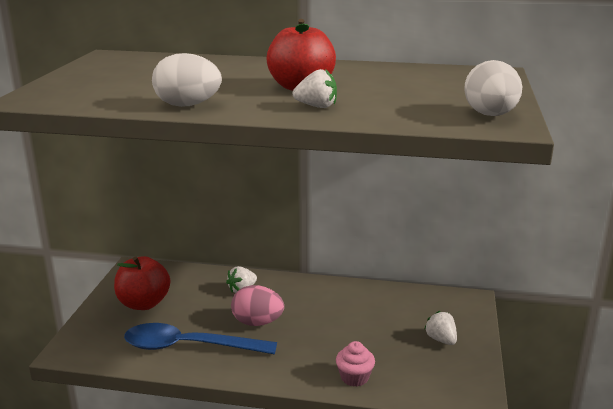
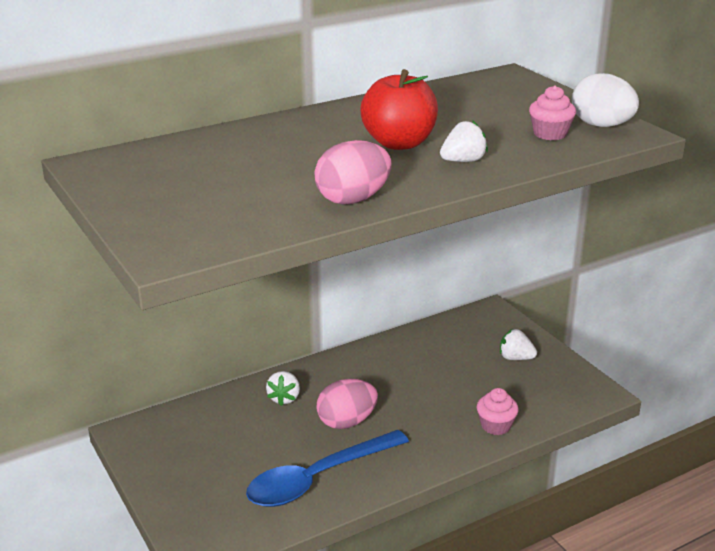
camera: 40 degrees left, 5 degrees up
red apple [114,256,170,310] -> none
white egg [152,53,222,107] -> pink egg [315,140,392,205]
none -> pink cupcake [529,85,576,140]

